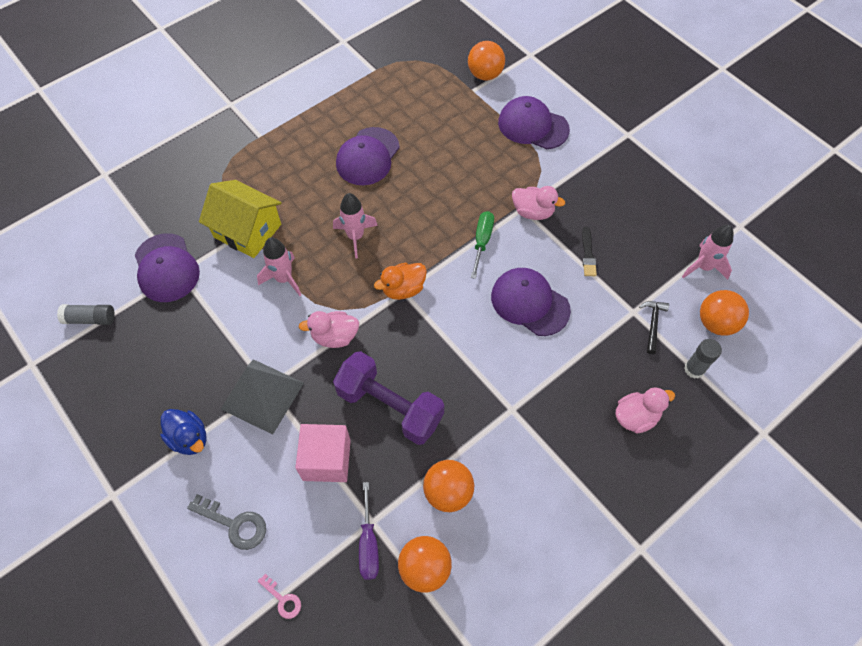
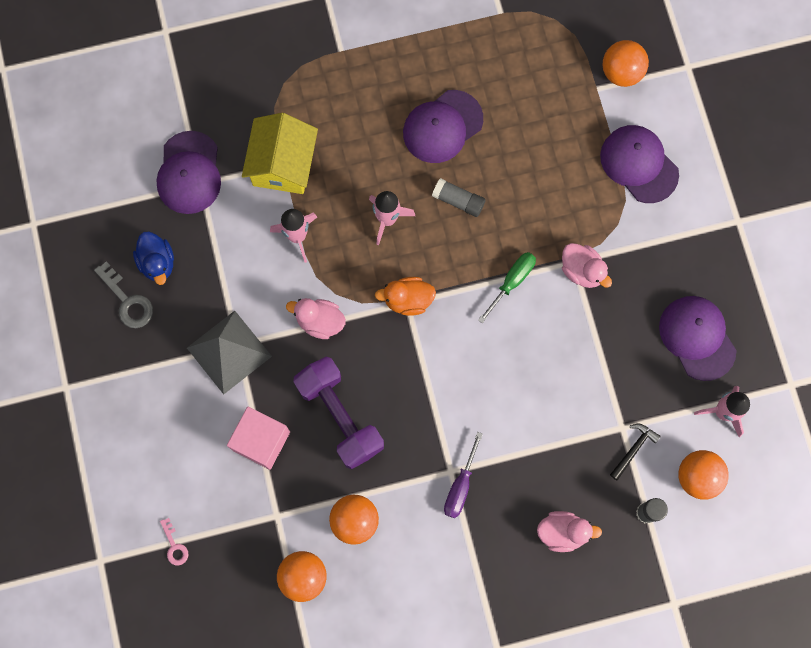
camera: 25 degrees right, 15 degrees up
grey glue stick [57,304,115,325] -> grey glue stick moved to [432,178,486,217]
blue duck [160,409,207,455] -> blue duck moved to [133,232,174,285]
grey key [187,494,266,550] -> grey key moved to [94,261,153,328]
yellow house [199,180,282,258] -> yellow house turned 45 degrees clockwise [242,113,318,194]
purple screwdriver [359,482,379,580] -> purple screwdriver moved to [444,432,483,518]
purple cap [491,268,571,336] -> purple cap moved to [659,296,737,381]
black brush [582,227,597,276] -> none

